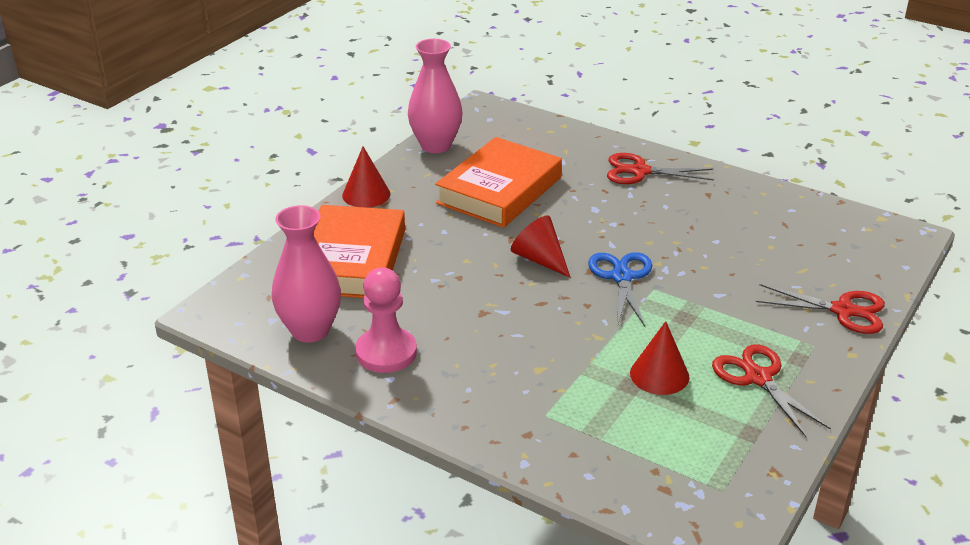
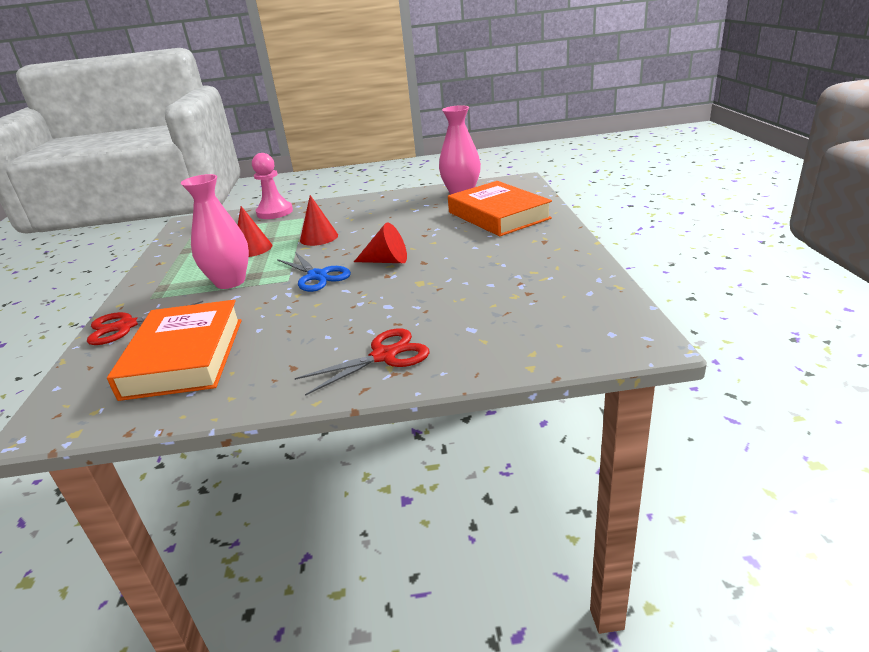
camera: 145 degrees right, 5 degrees down
red cone [342,146,390,208] -> red cone moved to [300,195,338,246]
pink pawn [355,268,417,373] -> pink pawn moved to [252,153,293,219]
pink vase [408,39,463,153] -> pink vase moved to [181,174,249,289]
orange book [435,137,562,228] -> orange book moved to [107,300,242,401]
red scissors [712,344,831,437] -> none

